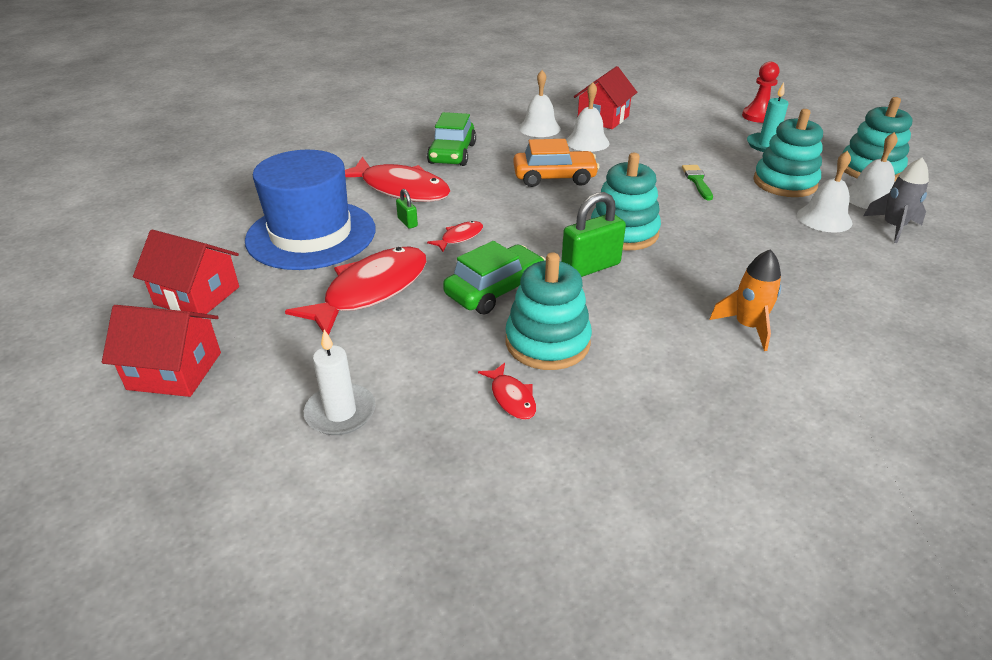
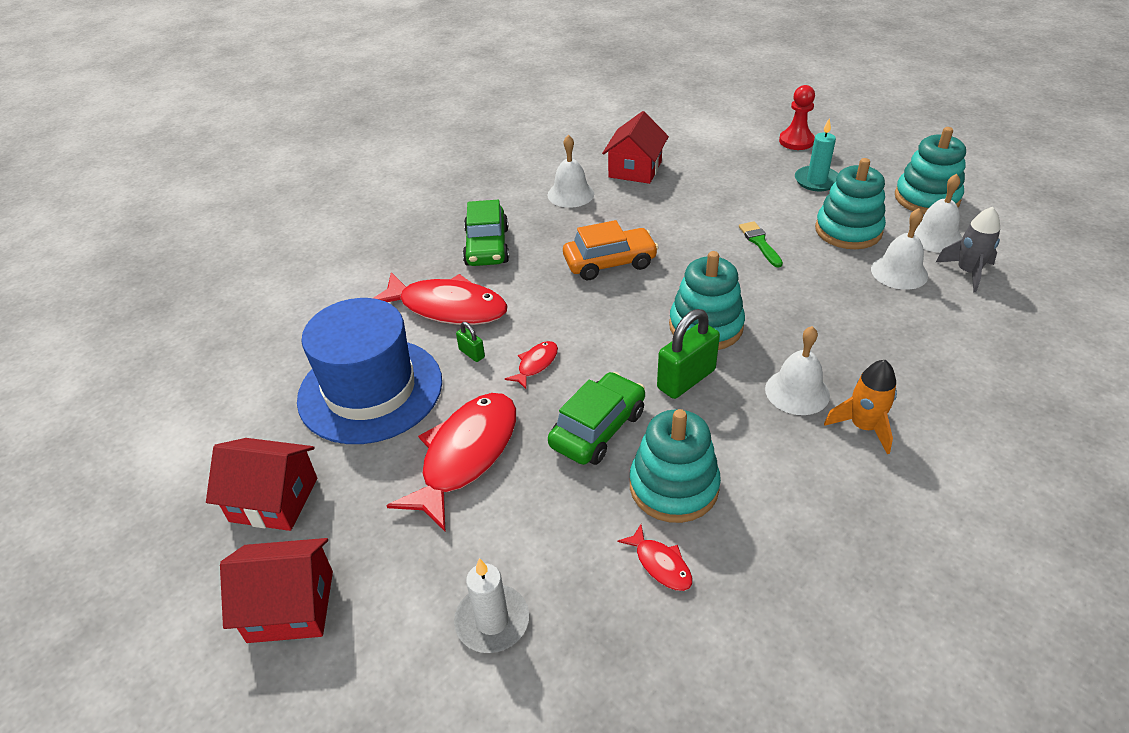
camera: 10 degrees left, 5 degrees up
white bell [566,82,609,152] -> white bell moved to [765,326,830,415]

